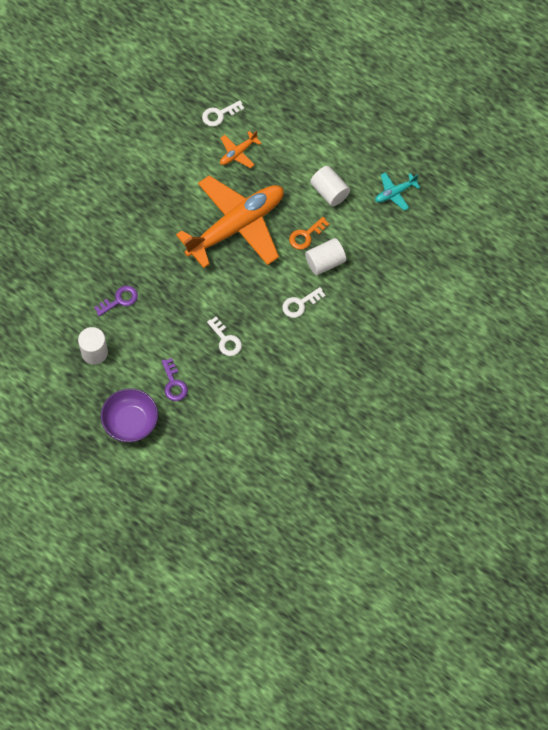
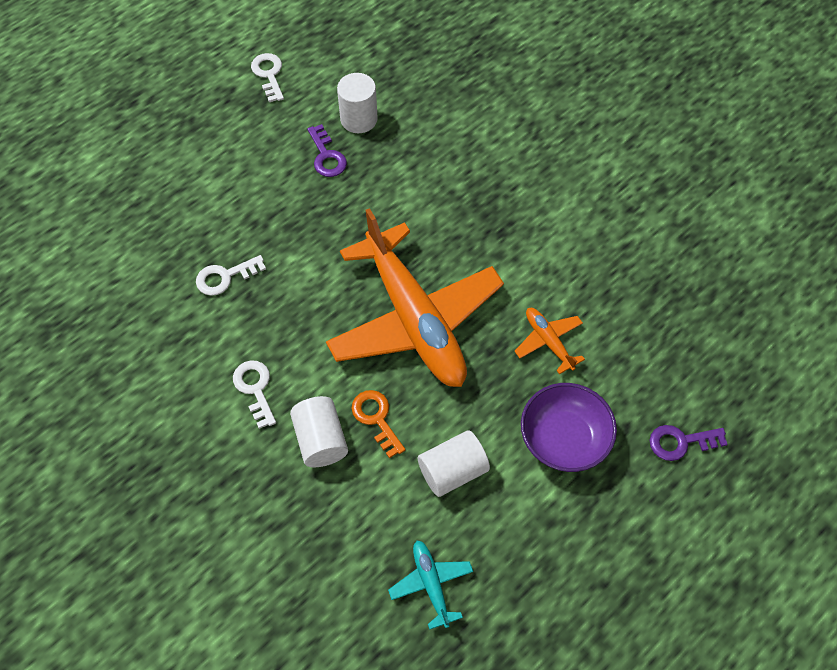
camera: 100 degrees right, 5 degrees down
white cylinder [78,327,108,365] -> white cylinder moved to [337,73,378,133]
purple bowl [101,389,158,442] -> purple bowl moved to [521,383,617,472]
purple key [162,358,188,401] -> purple key moved to [649,425,728,461]
white key [202,100,244,127] -> white key moved to [251,53,284,102]

